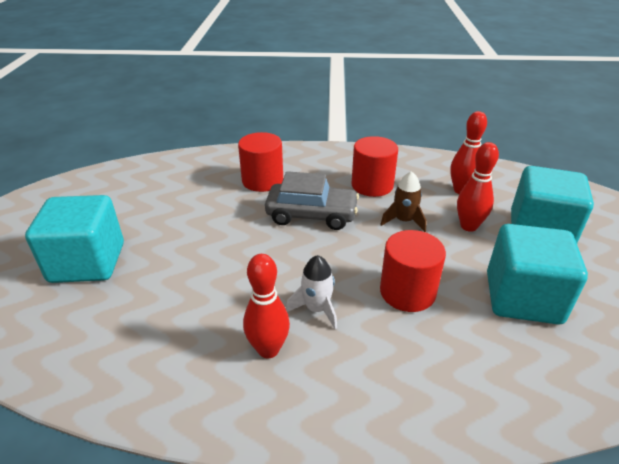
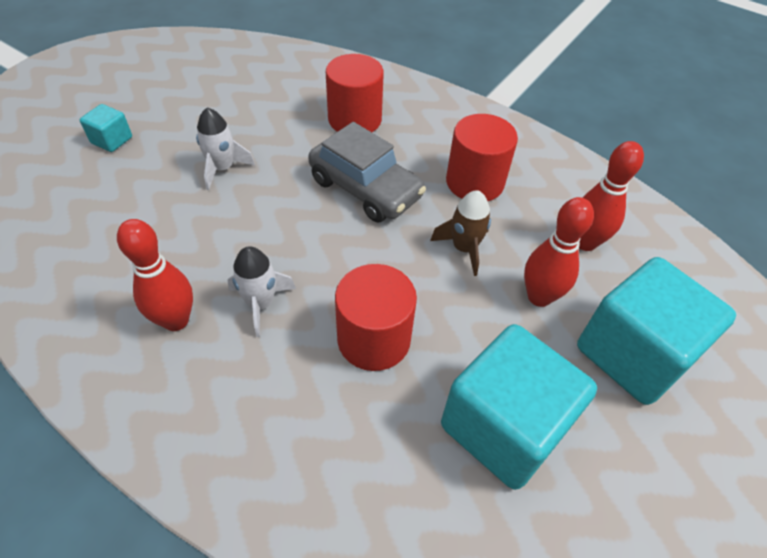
camera: 30 degrees right, 15 degrees up
turquoise cube [25,195,124,283] -> turquoise cube [80,104,132,152], size x0.45
none -> white rocket [196,107,255,190]

